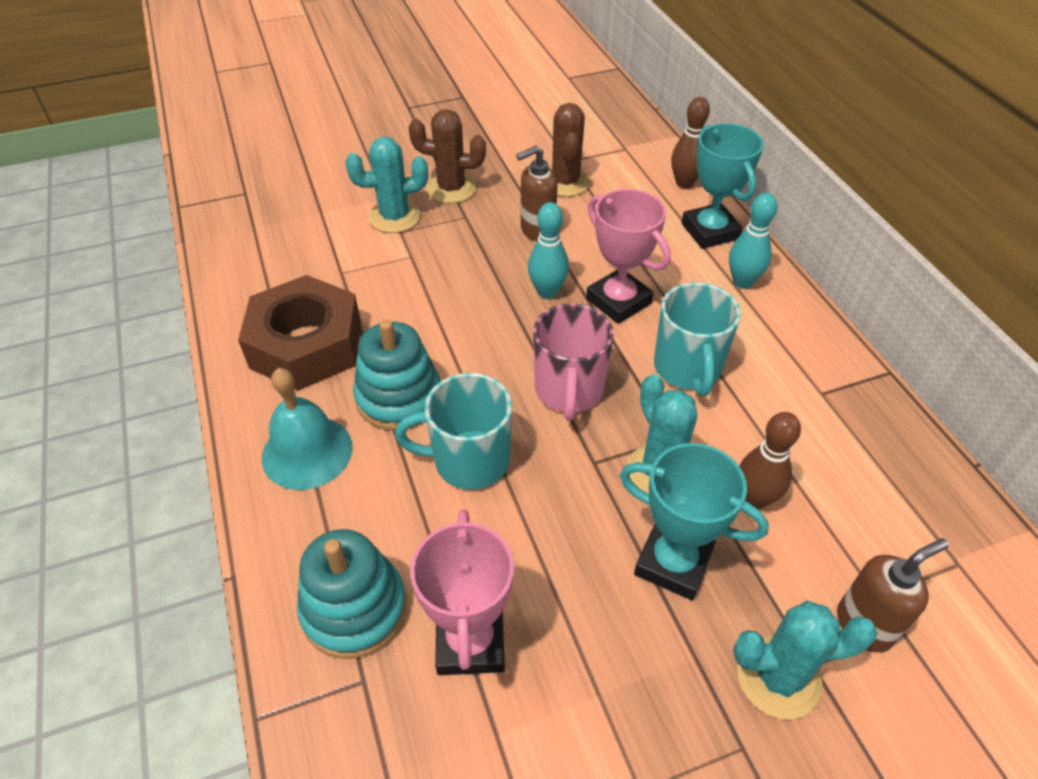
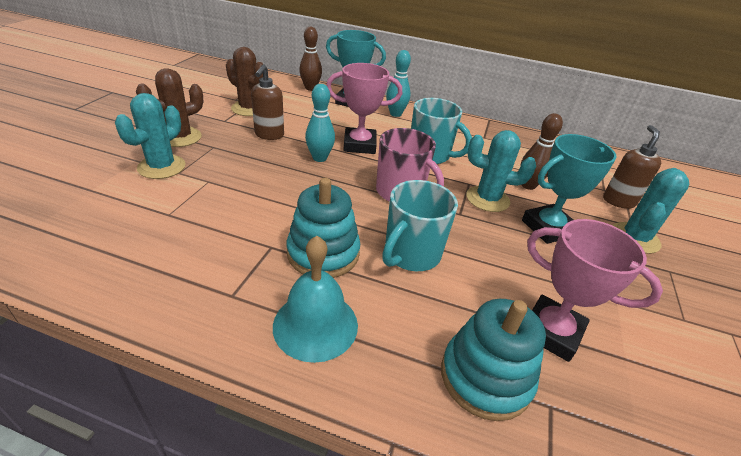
camera: 55 degrees left, 10 degrees down
brown nut [238,275,361,390] -> none

